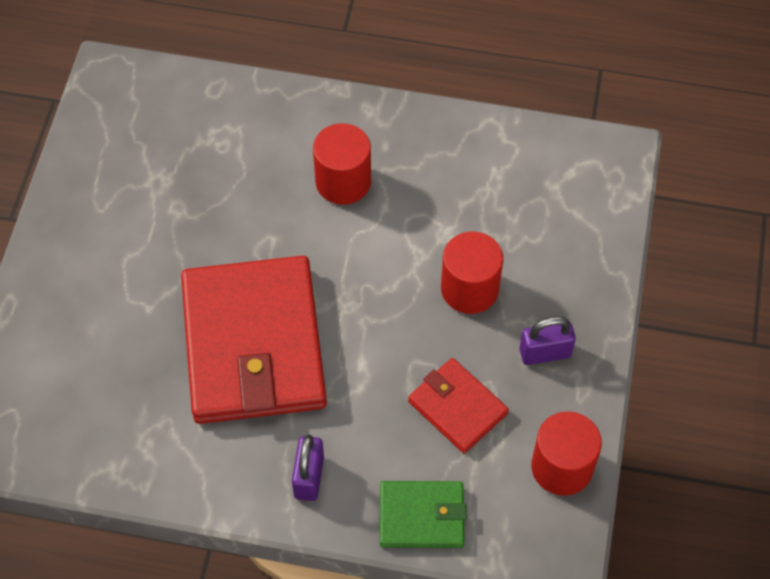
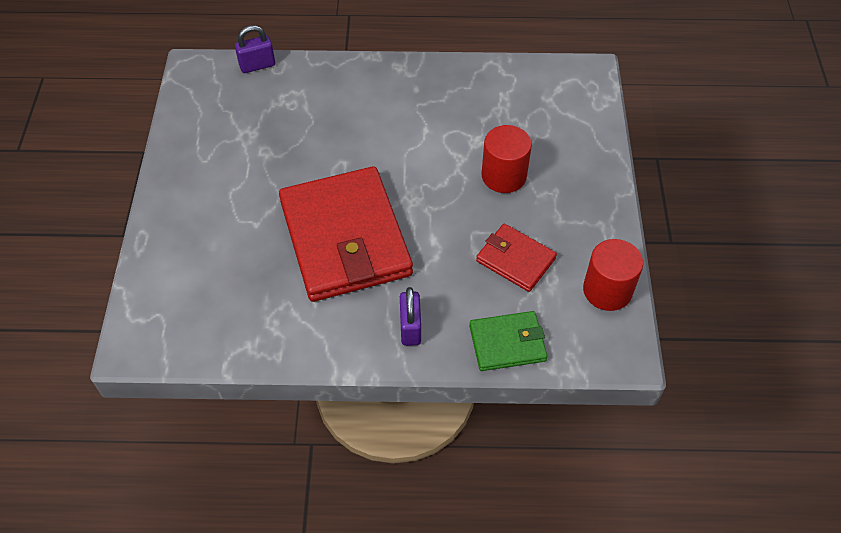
camera: 10 degrees left, 5 degrees down
red cylinder [313,123,371,205] -> none
purple padlock [520,316,576,365] -> purple padlock moved to [235,25,275,73]

